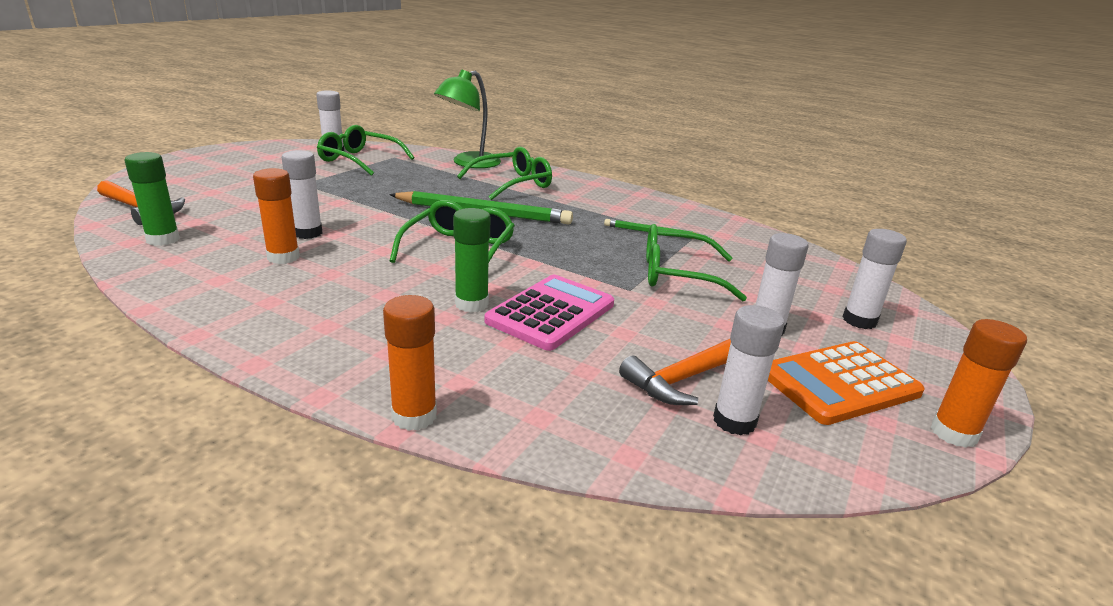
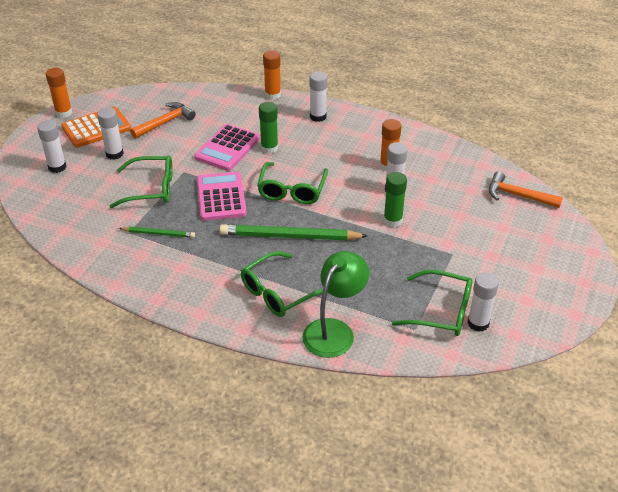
camera: 175 degrees right, 15 degrees up
green glue stick [125,152,180,246] -> green glue stick moved to [384,172,407,227]
white glue stick [713,305,785,435] -> white glue stick moved to [309,71,327,122]
none -> pink calculator [197,172,247,221]

